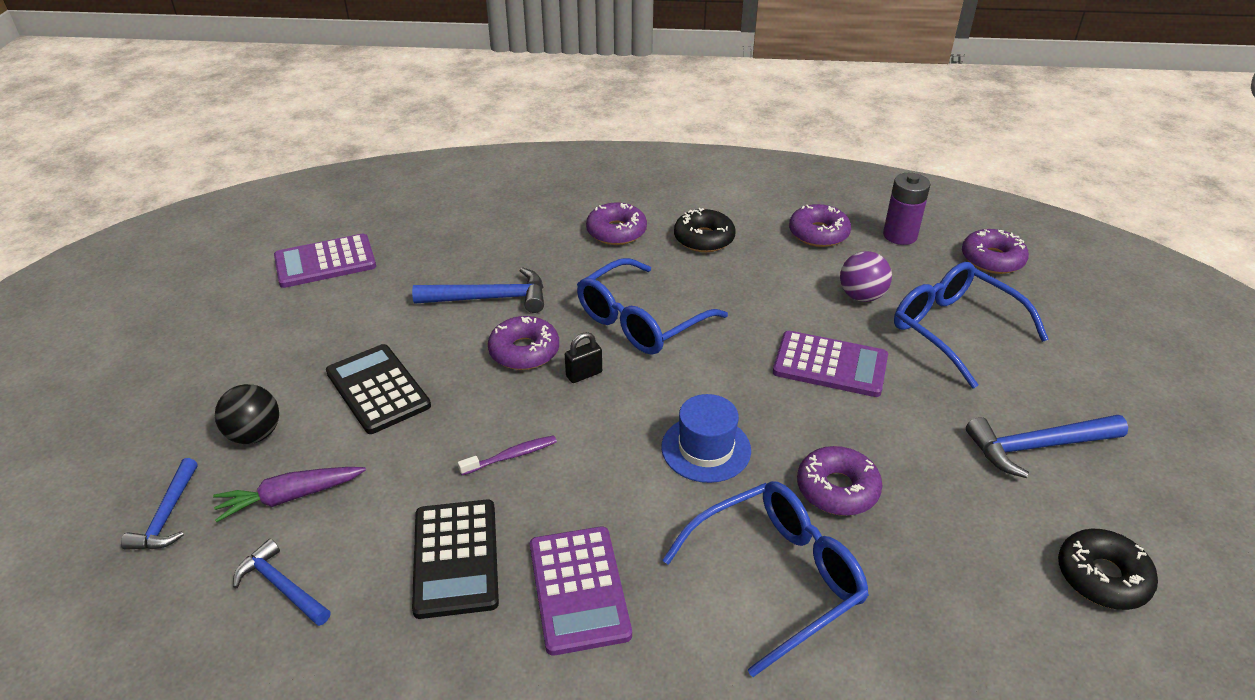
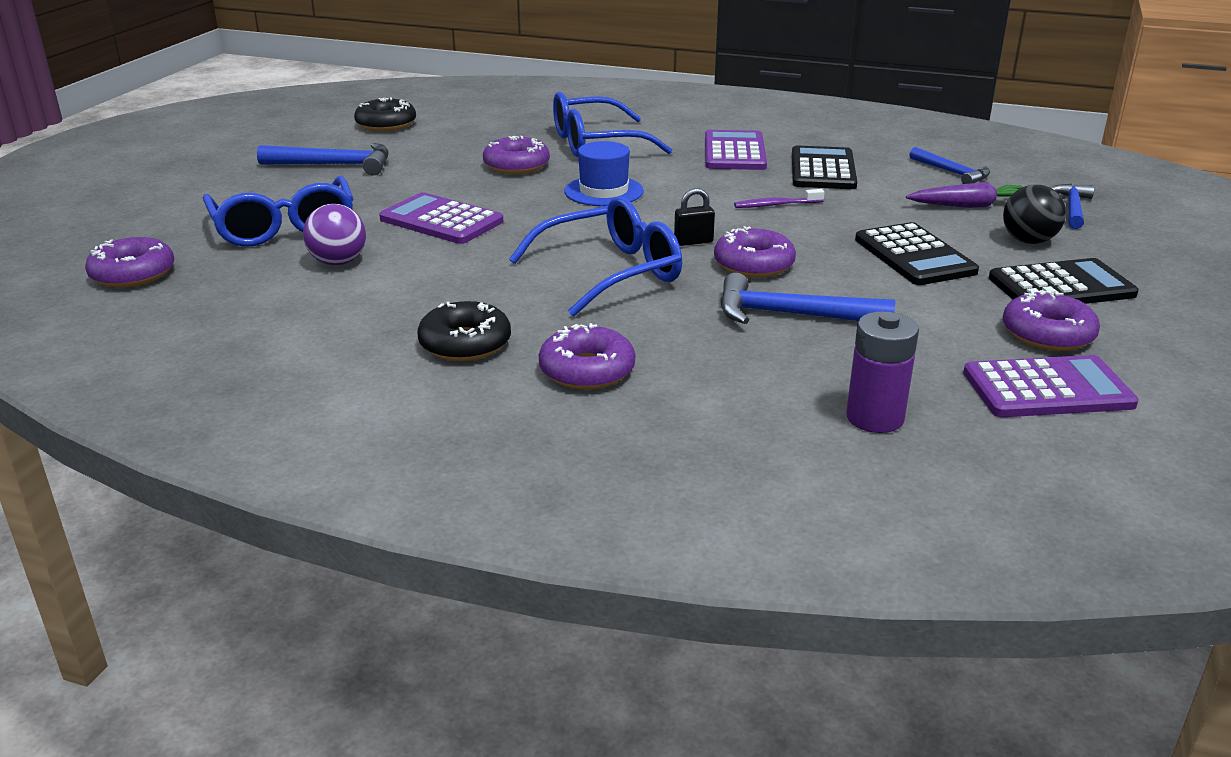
camera: 165 degrees left, 10 degrees down
purple donut [789,204,851,247] -> purple donut moved to [1003,290,1100,351]
purple battery [883,173,930,245] -> purple battery moved to [846,311,919,433]
none -> black calculator [989,258,1138,304]

